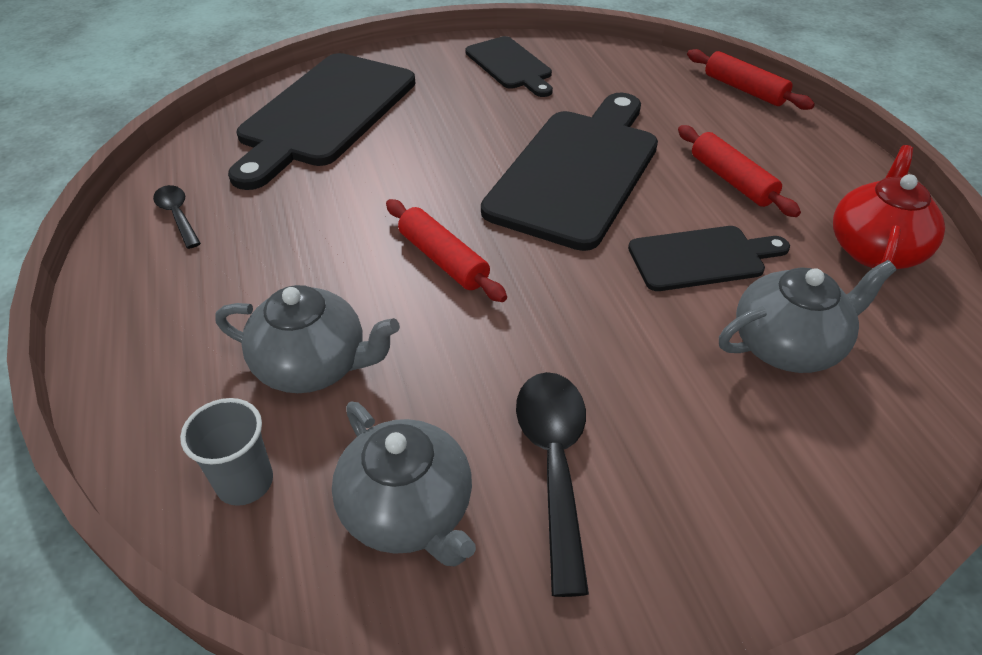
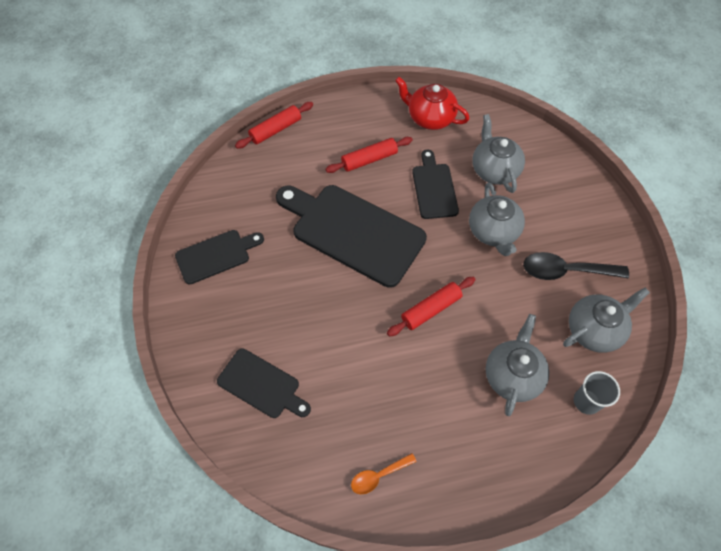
camera: 85 degrees left, 15 degrees up
black spoon [153,185,201,249] -> orange spoon [351,453,417,494]
black cutting board [228,53,415,190] -> black cutting board [217,349,311,418], size x0.54
none -> grey teapot [469,182,525,256]

